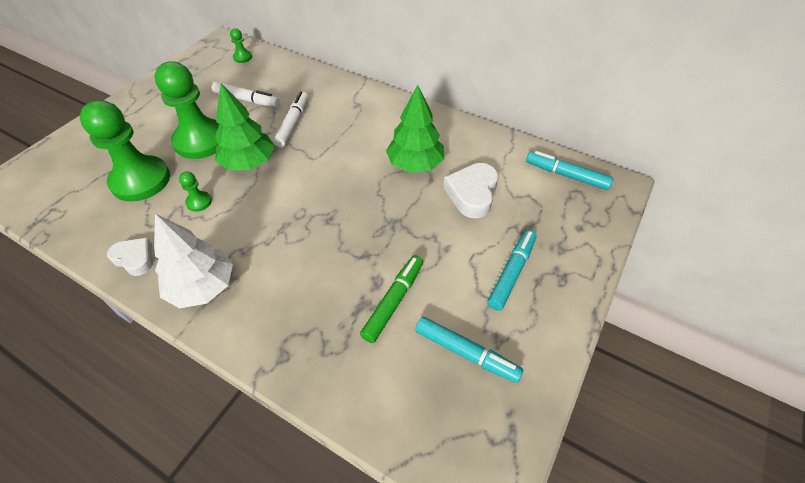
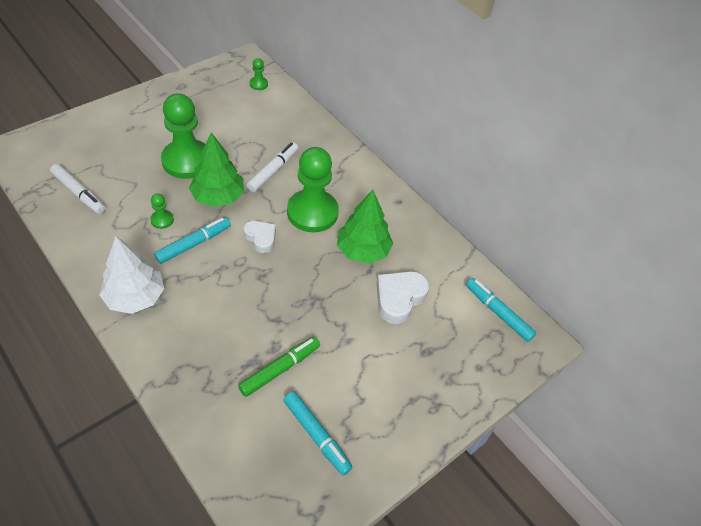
camera: 15 degrees right, 0 degrees up
green pawn [80,100,170,202] -> green pawn moved to [287,147,339,232]
white heart [107,238,153,276] -> white heart moved to [243,221,276,253]
white marker [212,82,280,107] -> white marker moved to [50,164,106,214]
turquoise marker [487,230,536,311] -> turquoise marker moved to [154,217,231,264]

